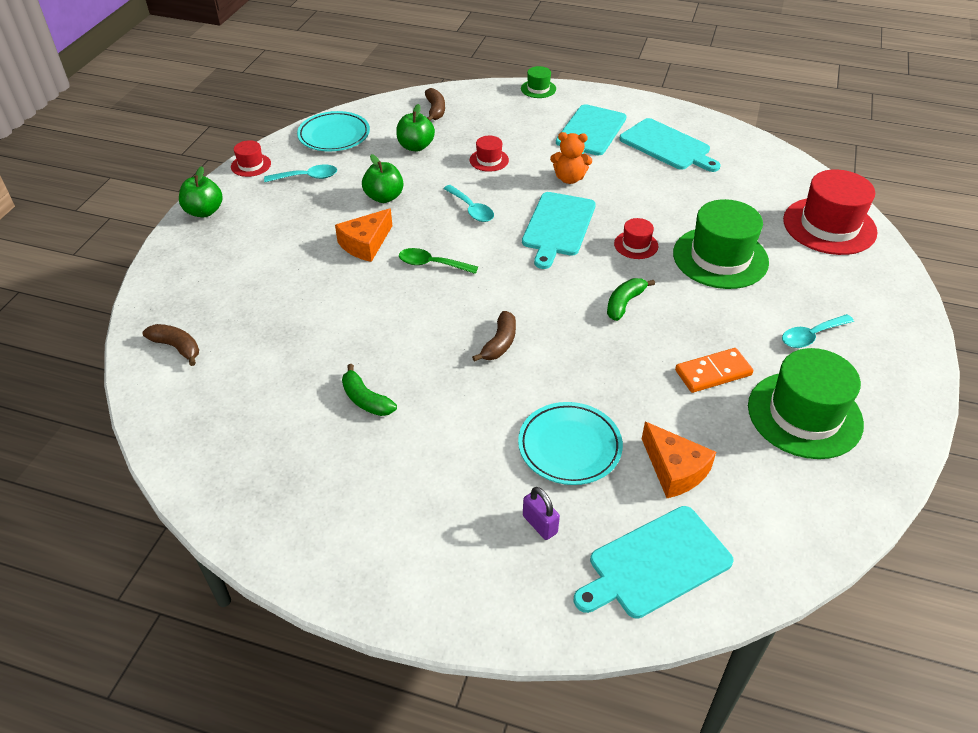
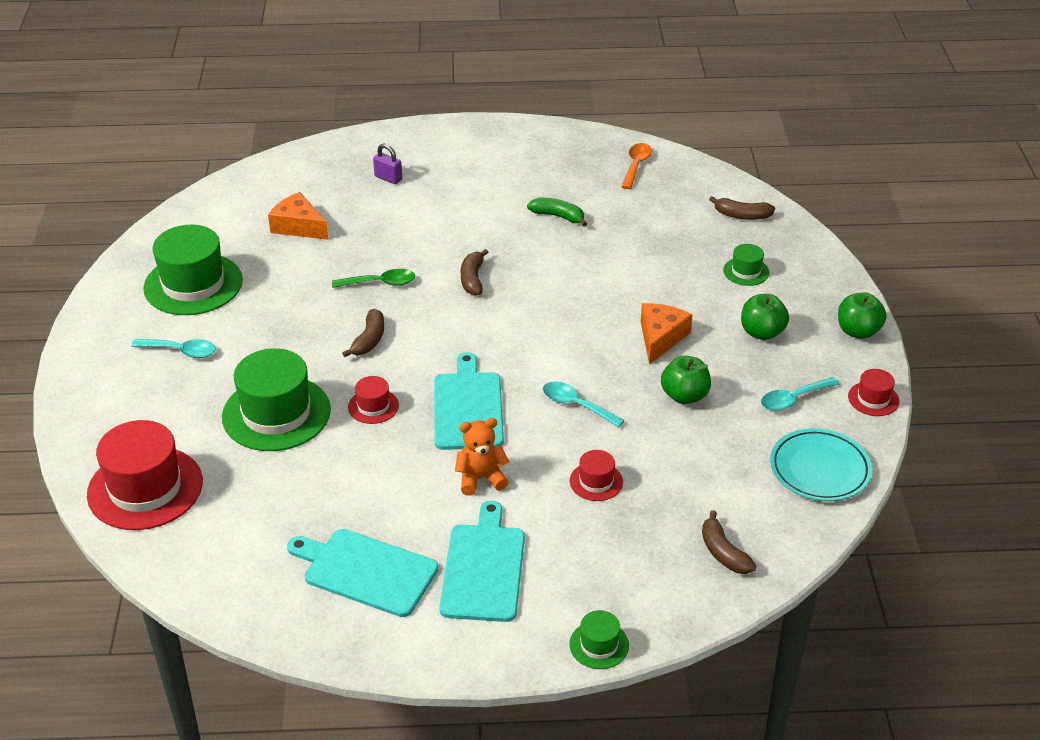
camera: 160 degrees right, 5 degrees down
green apple [396,104,435,151] -> green apple moved to [741,294,789,340]
green spoon [399,248,478,274] -> green spoon moved to [332,269,415,288]
turquoise plate [518,402,623,485] -> none
turquoise cutting board [574,506,734,619] -> none
green banana [607,278,655,321] -> brown banana [342,309,384,357]
orange domino [675,348,753,393] -> none
turquoise spoon [782,314,854,348] -> turquoise spoon turned 60 degrees clockwise [131,339,216,358]
none -> orange spoon [621,143,652,189]
none -> green hat [723,244,769,286]

